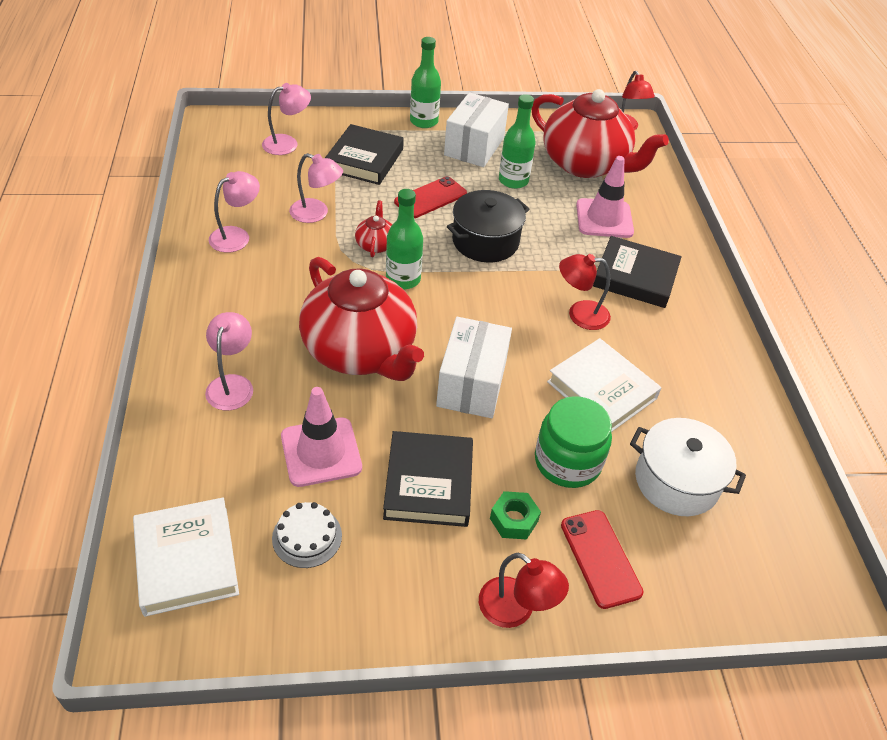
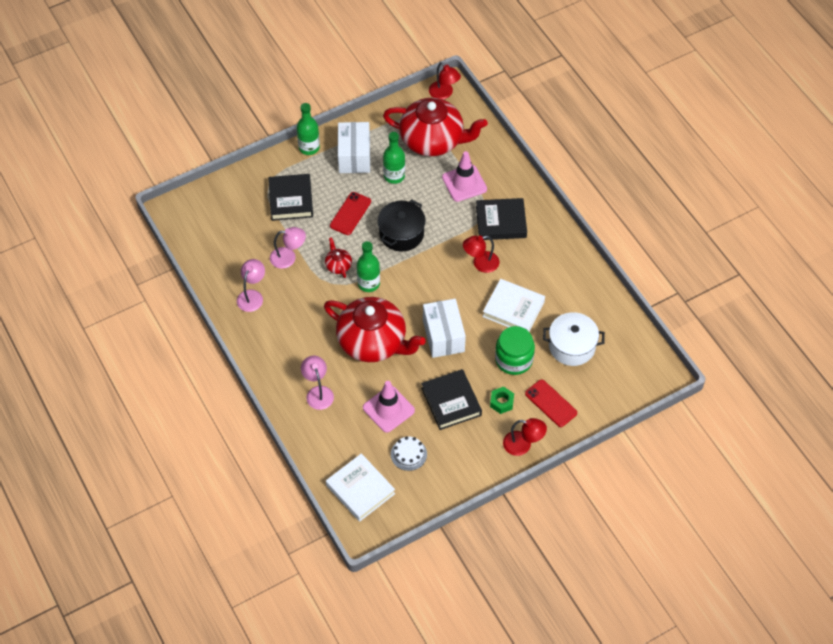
camera: 20 degrees left, 10 degrees up
pink lamp [262,83,311,155] -> none

